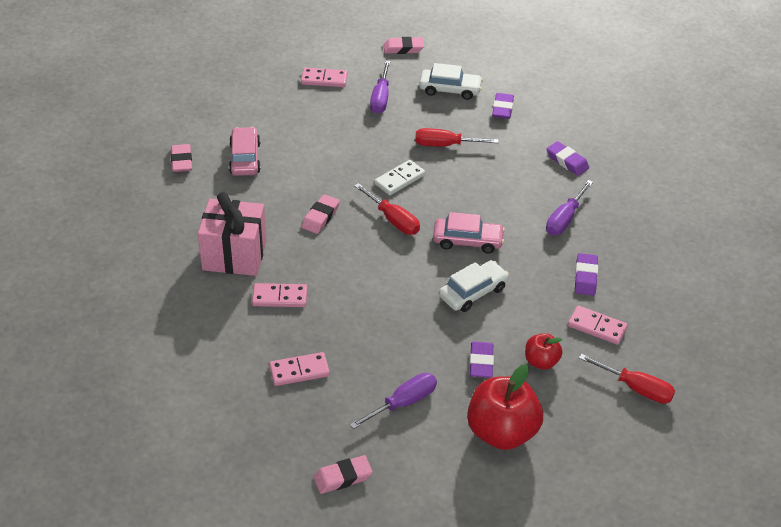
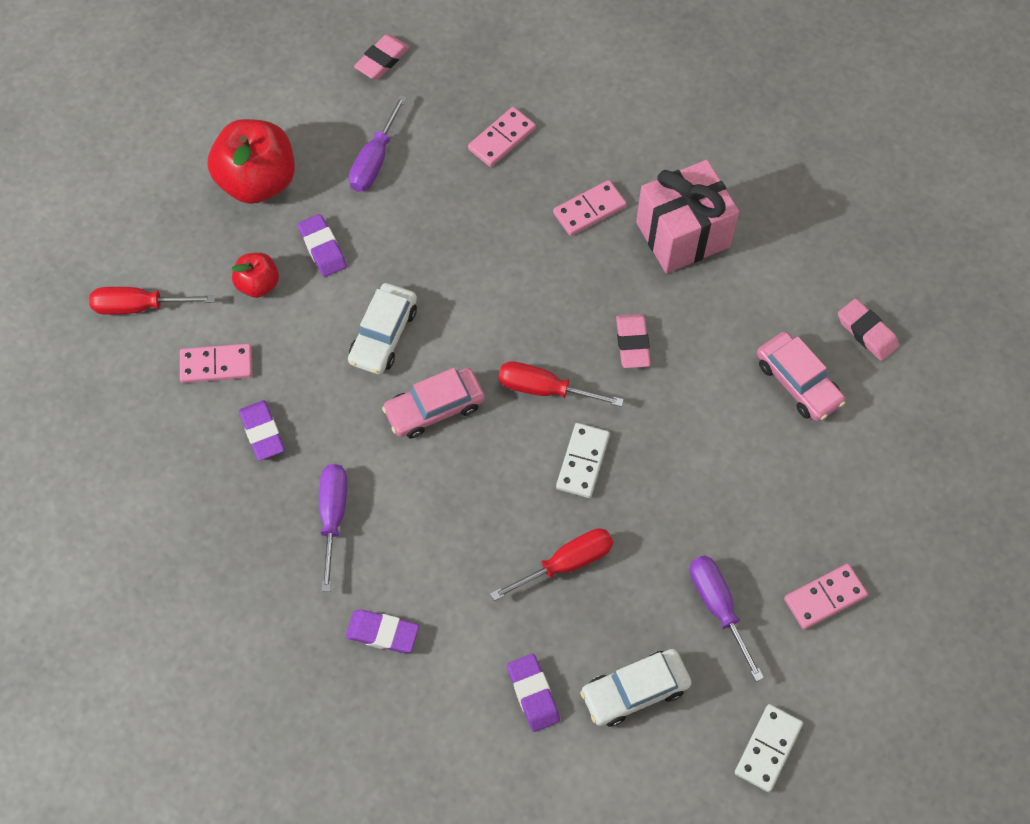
camera: 150 degrees right, 20 degrees up
pink eraser [384,37,424,54] -> white domino [735,704,803,792]

